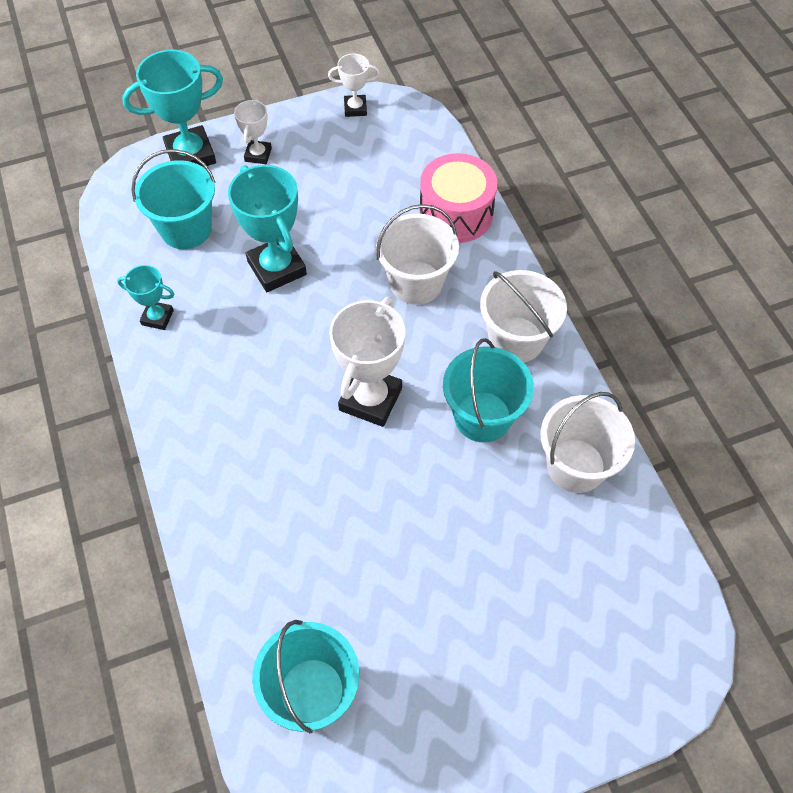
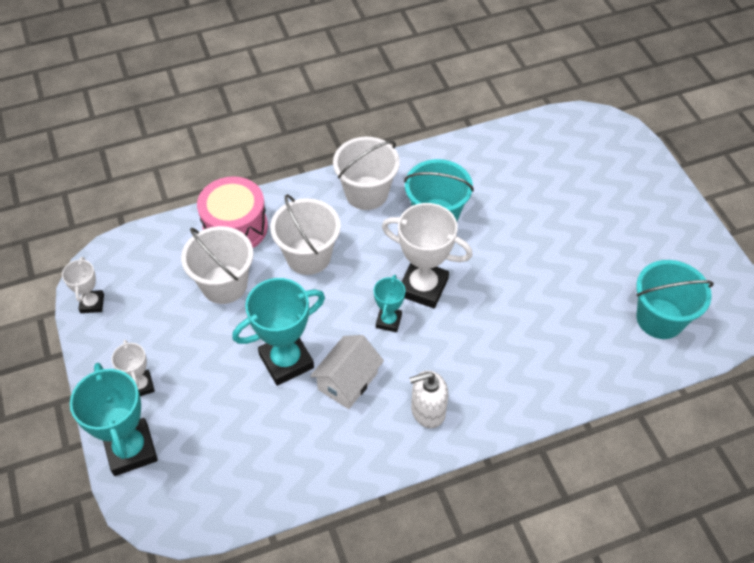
camera: 90 degrees left, 5 degrees down
turquoise trophy [117,265,174,330] -> turquoise trophy moved to [374,275,405,332]
turquoise bucket [132,149,216,249] -> none
white trophy [234,99,272,164] -> white trophy turned 60 degrees clockwise [111,340,155,396]
white bucket [540,392,635,493] -> white bucket moved to [181,226,253,304]
none -> white house [310,335,384,409]
none -> white soap dispenser [409,371,448,428]

